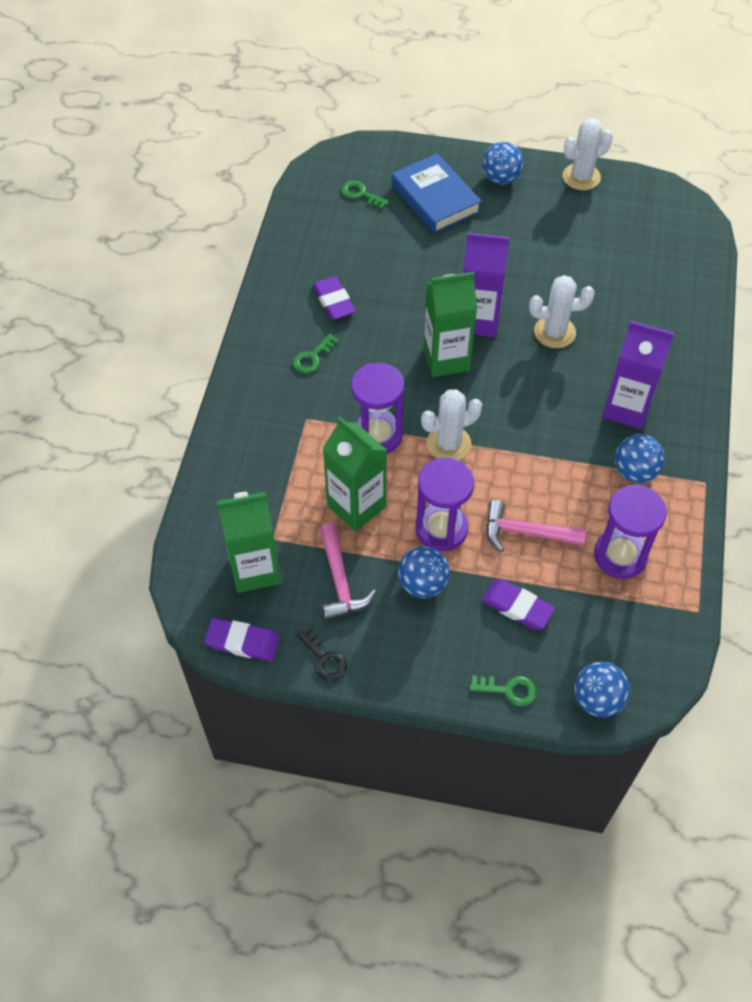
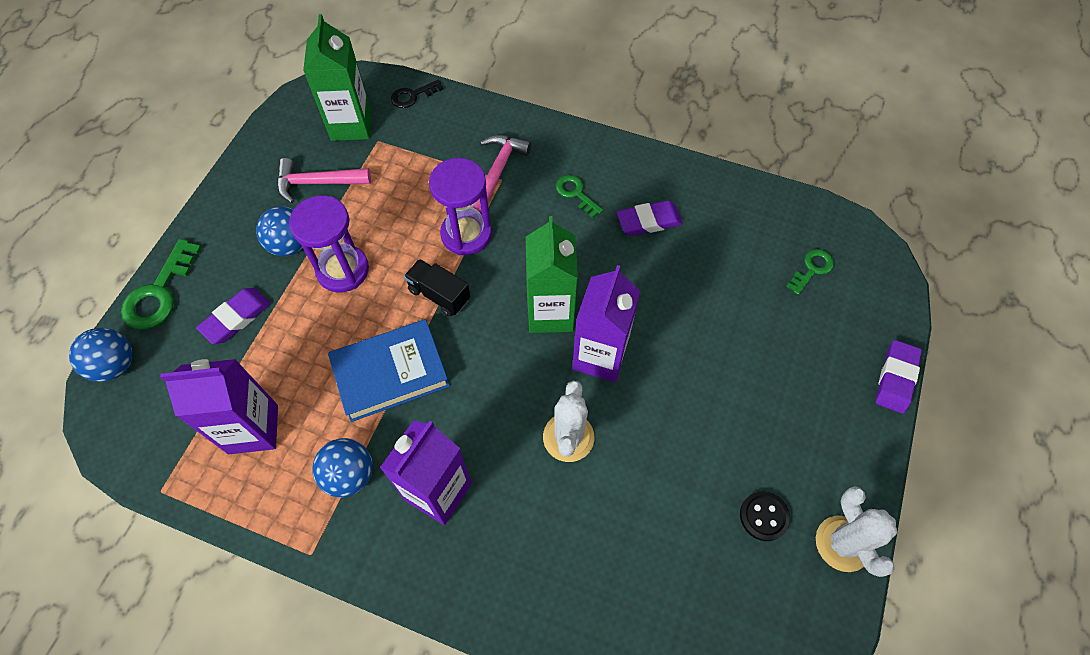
camera: 100 degrees right, 5 degrees up
purple eraser [204,618,280,661] -> purple eraser moved to [875,340,922,414]
black key [297,626,347,681] -> black key moved to [391,80,443,108]
green carton [323,417,387,532] -> none
blue book [392,153,482,234] -> blue book moved to [328,319,450,422]
white cactus [421,389,482,460] -> black truck [404,259,471,317]
green key [470,675,537,706] -> green key [121,239,202,330], size x1.69
blue ball [482,142,524,185] -> none
pink hammer [486,500,586,552] -> pink hammer moved to [472,135,532,212]
purple hourglass [594,485,667,579] -> purple carton [160,359,278,454]
none -> black button [740,491,790,541]

